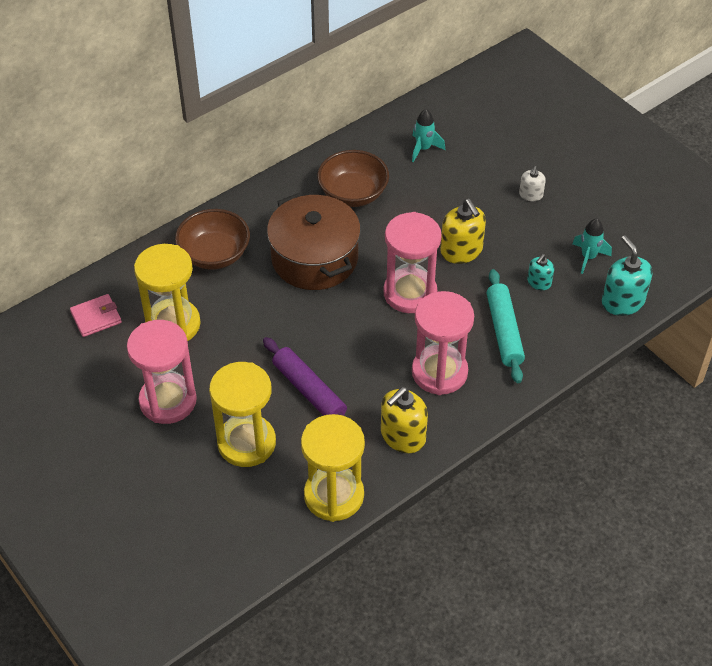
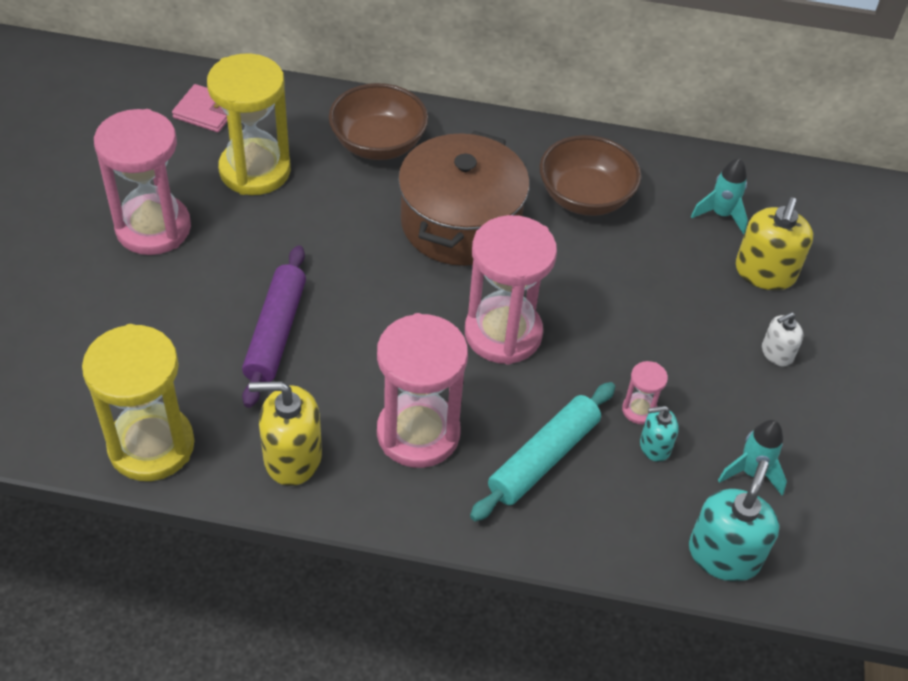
camera: 45 degrees right, 0 degrees up
yellow hourglass [209,362,276,467] -> none
yellow soap dispenser [440,199,486,264] -> yellow soap dispenser moved to [735,197,813,290]
none -> pink hourglass [622,361,668,424]

